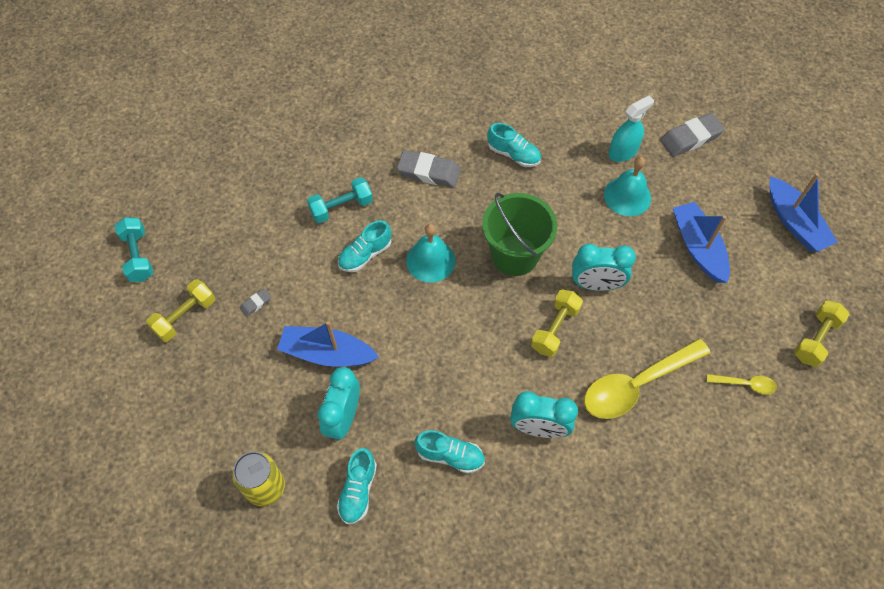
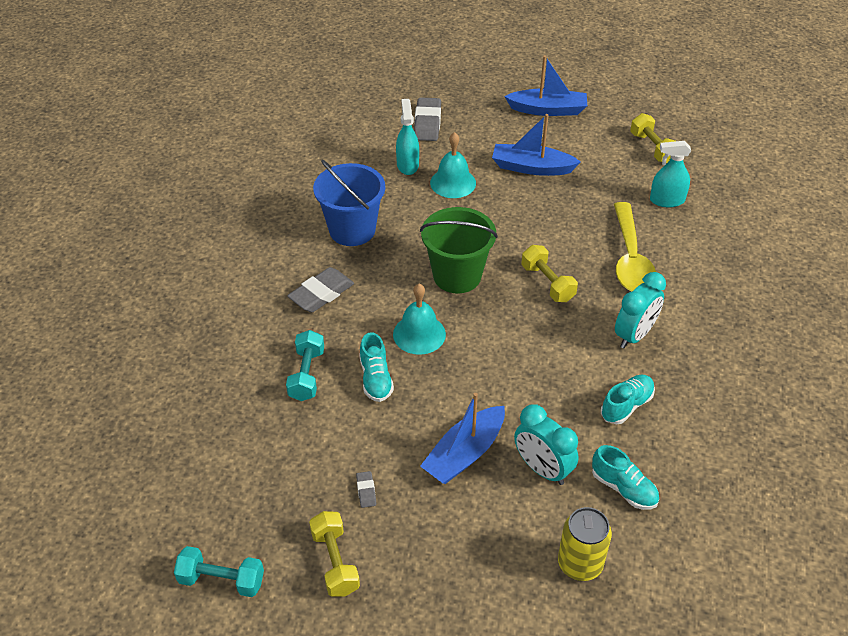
camera: 60 degrees left, 15 degrees down
turquoise shoe [487,123,541,167] -> blue bucket [313,160,385,246]
turquoise clock [572,244,636,291] -> none
yellow spoon [707,374,777,395] -> turquoise spray bottle [650,141,691,207]

